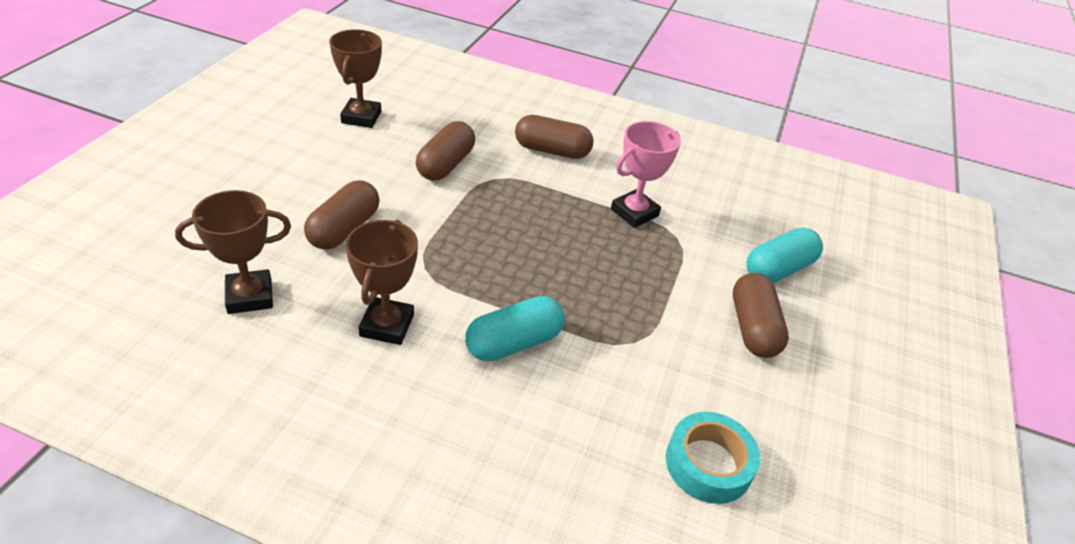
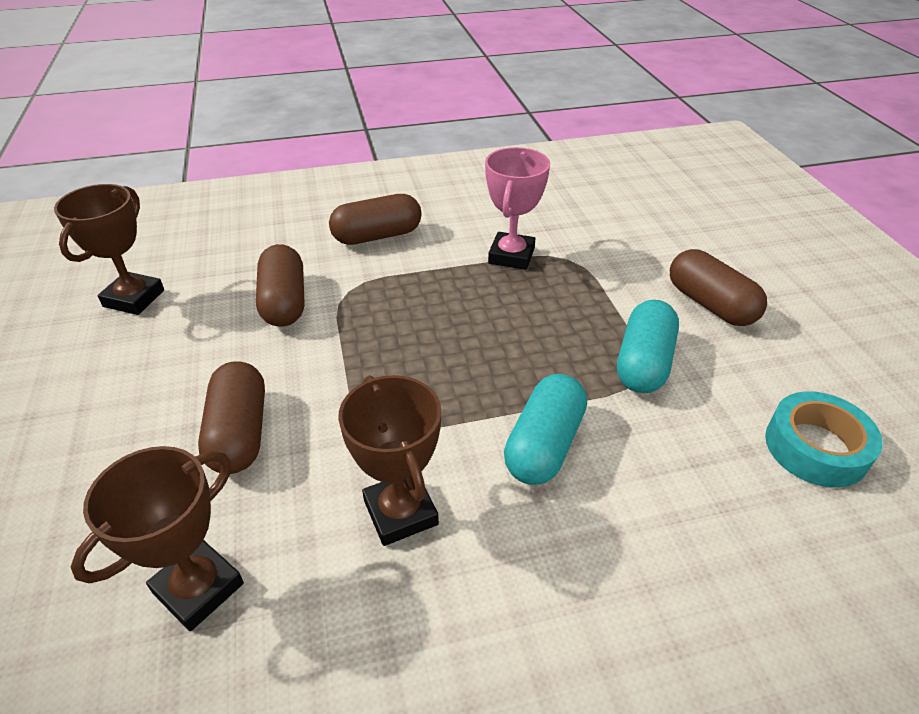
camera: 30 degrees left, 0 degrees up
brown trophy [330,29,382,128] -> brown trophy turned 45 degrees clockwise [54,184,164,315]
turquoise capsule [747,228,823,283] -> turquoise capsule moved to [617,300,679,393]

